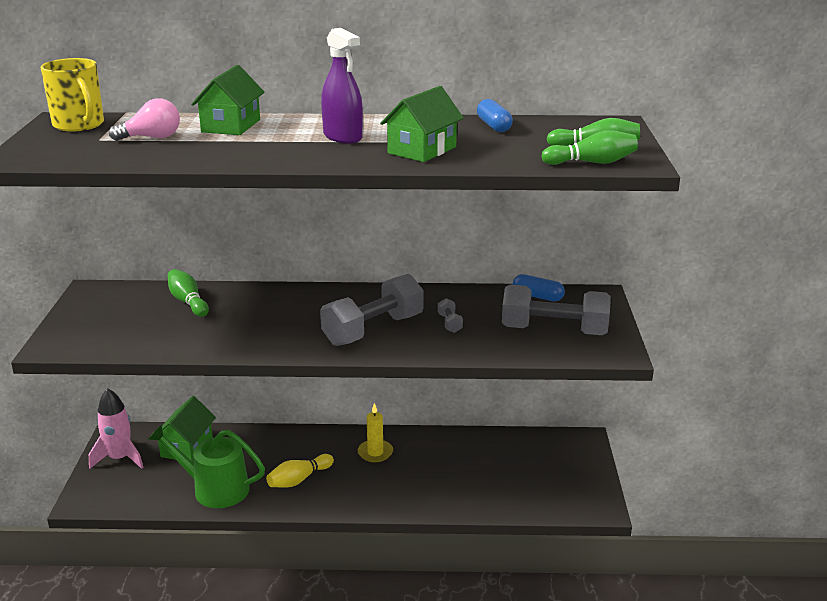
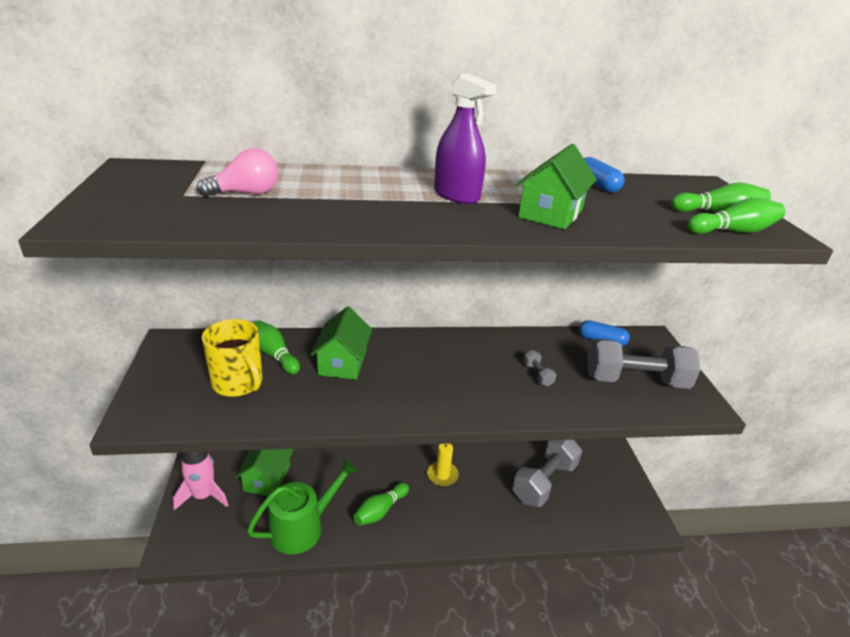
camera: 10 degrees left, 5 degrees up
yellow mug [41,58,104,132] -> yellow mug moved to [202,319,262,397]
green watering can [148,425,265,508] -> green watering can turned 135 degrees clockwise [247,459,358,555]
green house [191,65,264,135] -> green house moved to [311,306,372,380]
yellow bowling pin [266,454,334,488] -> green bowling pin [353,483,409,526]
grey dumbbell [320,274,424,346] -> grey dumbbell moved to [512,440,582,507]

